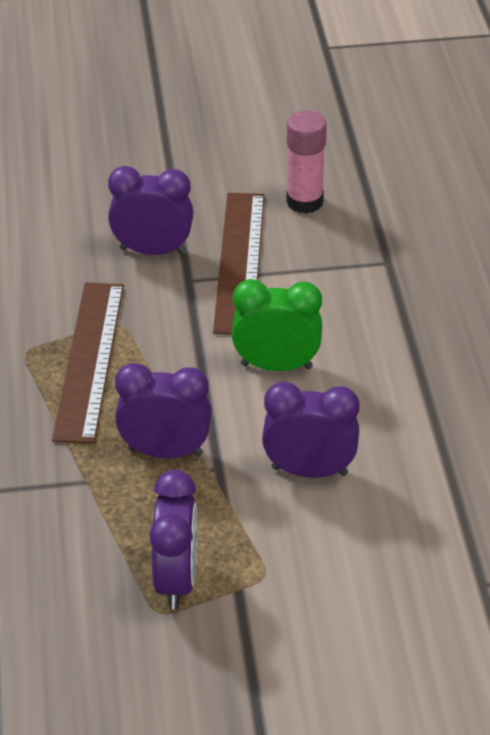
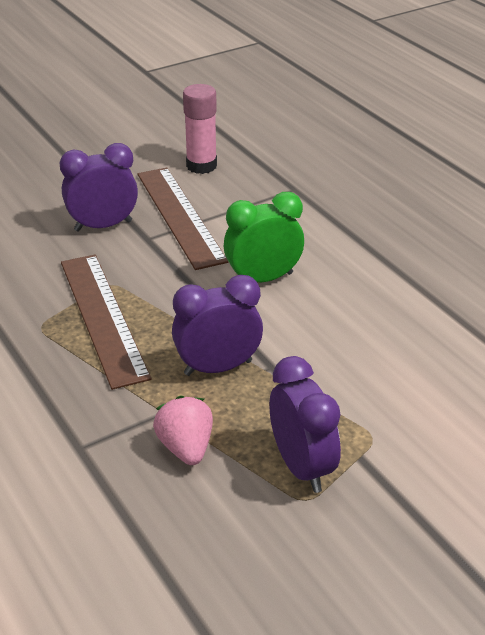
camera: 25 degrees left, 5 degrees down
purple clock [262,381,359,478] -> none
none -> pink strawberry [153,395,213,465]

